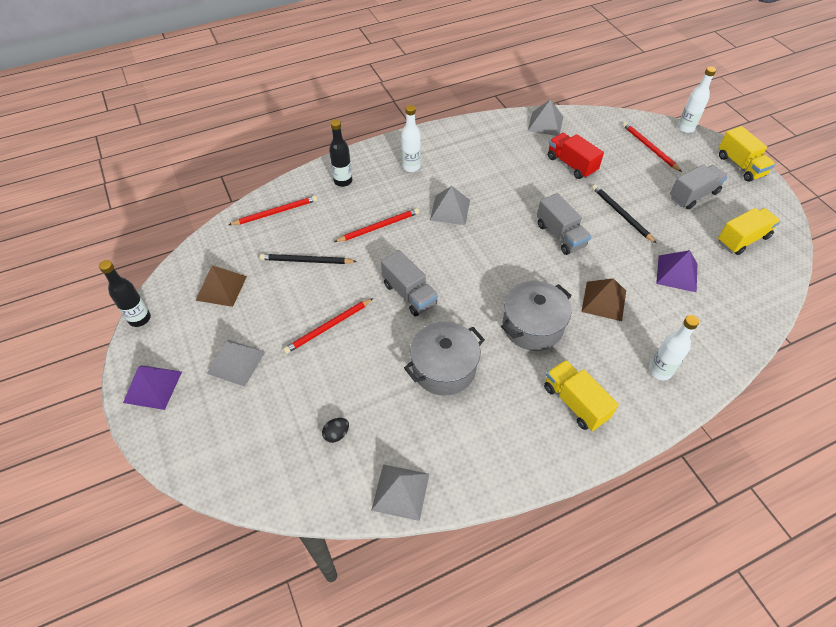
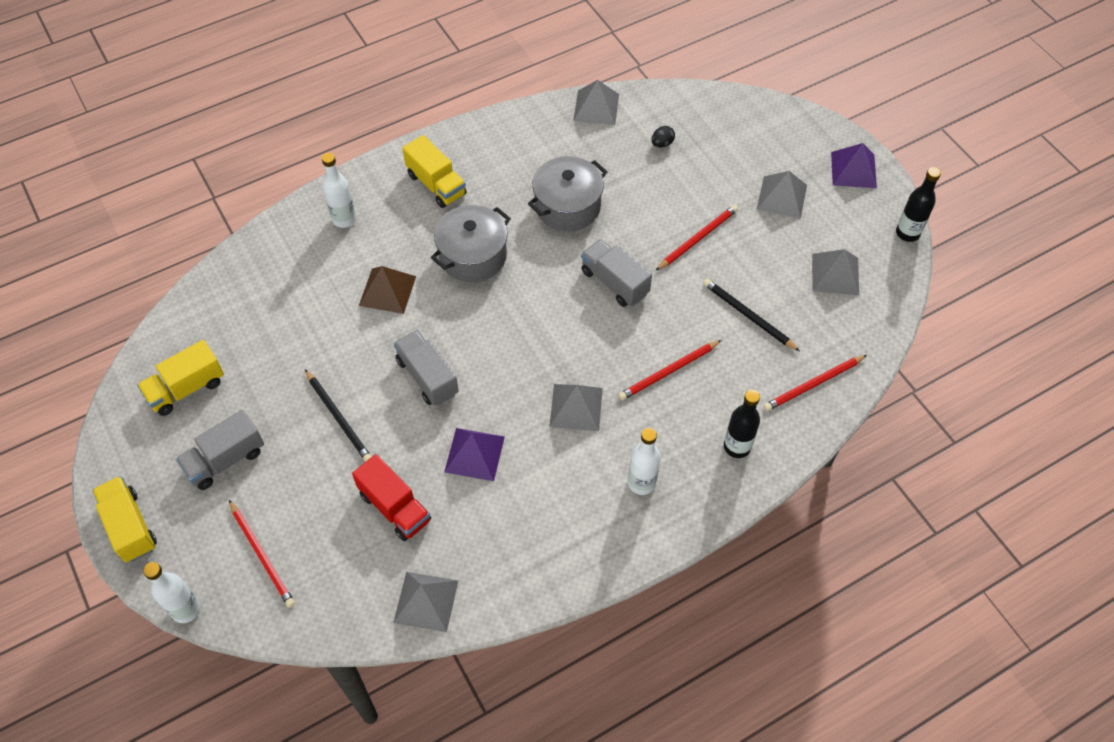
camera: 175 degrees right, 5 degrees up
brown pyramid [195,265,247,307] -> grey pyramid [812,249,859,295]
black pencil [260,254,357,264] -> black pencil turned 135 degrees counterclockwise [703,279,800,351]
purple pyramid [656,250,697,292] -> purple pyramid moved to [444,428,505,481]

